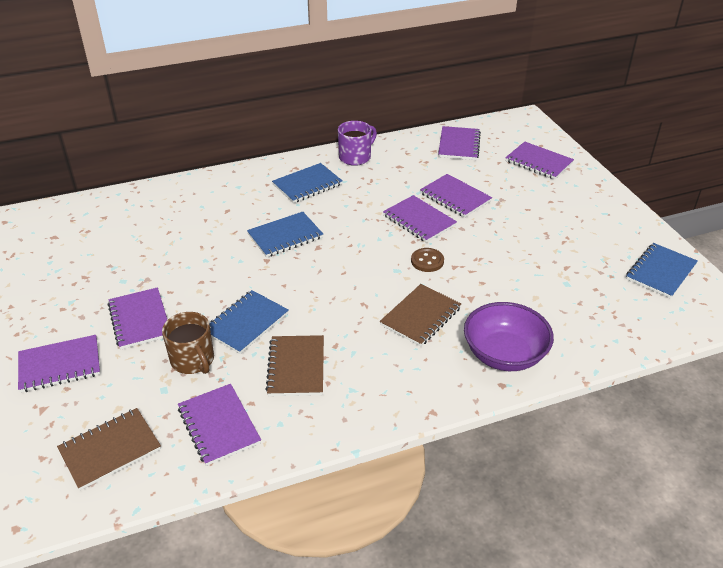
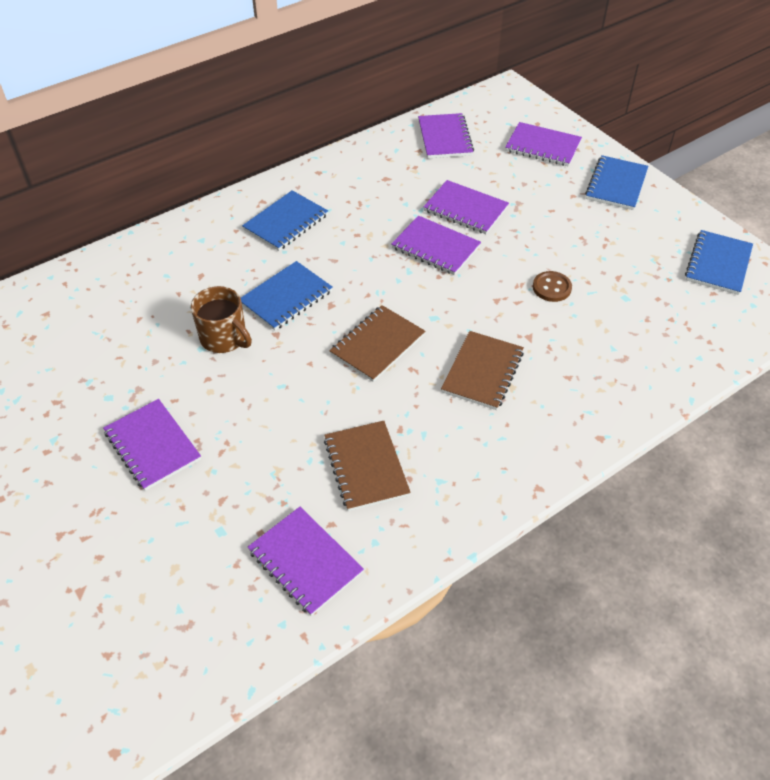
camera: 15 degrees left, 10 degrees up
purple notebook [18,335,100,393] -> none
brown notebook [57,408,161,491] -> brown notebook moved to [329,305,425,382]
brown mug [162,312,214,374] -> brown mug moved to [191,286,252,353]
blue notebook [209,290,289,354] -> blue notebook moved to [585,155,648,210]
purple mug [338,121,377,166] -> none
brown button [411,248,444,272] -> brown button moved to [533,271,572,302]
purple bowl [464,302,554,371] -> none

